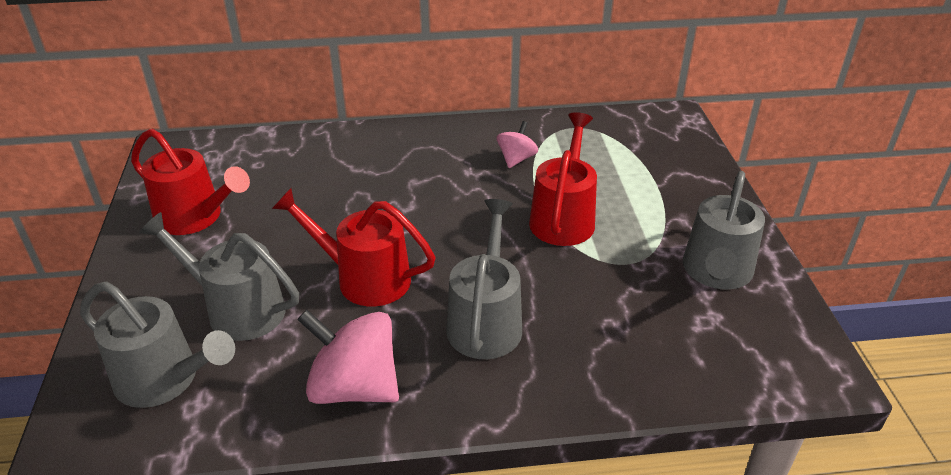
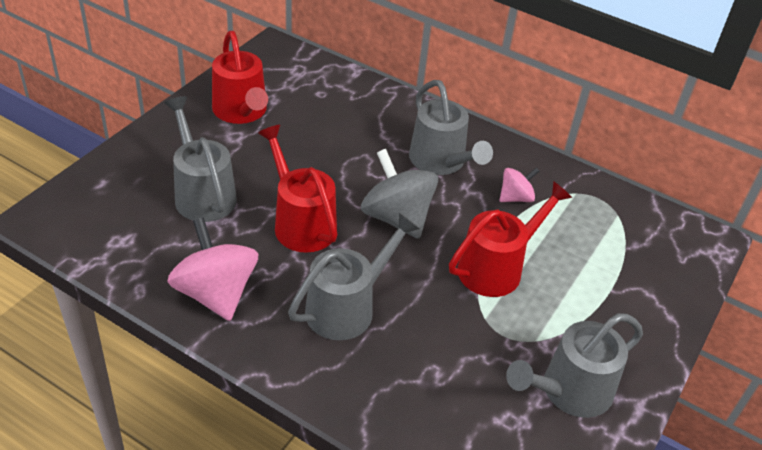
camera: 35 degrees right, 5 degrees up
grey watering can [80,282,235,408] -> grey watering can moved to [409,80,493,175]
none -> grey spinning top [361,149,438,239]

